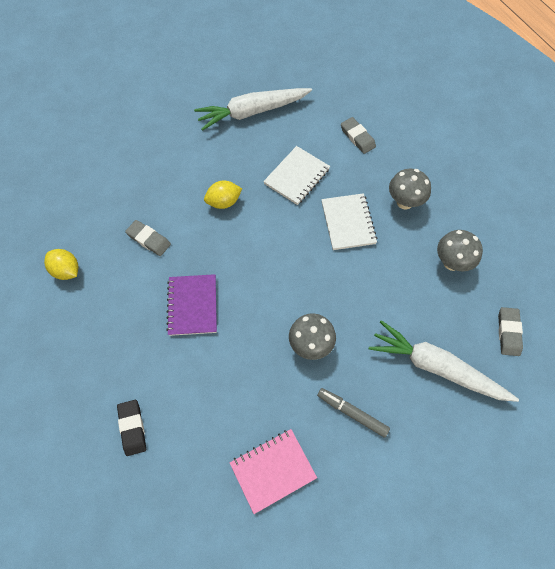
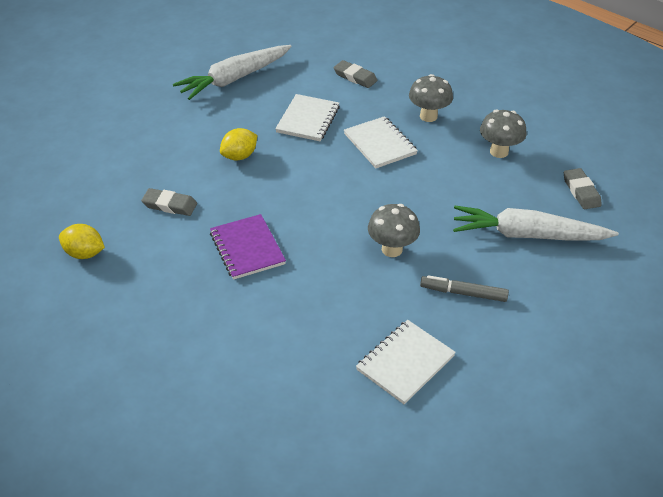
camera: 20 degrees left, 20 degrees down
black eraser [117,400,146,456] -> none
pink notebook [230,429,317,514] -> white notebook [356,320,456,404]

